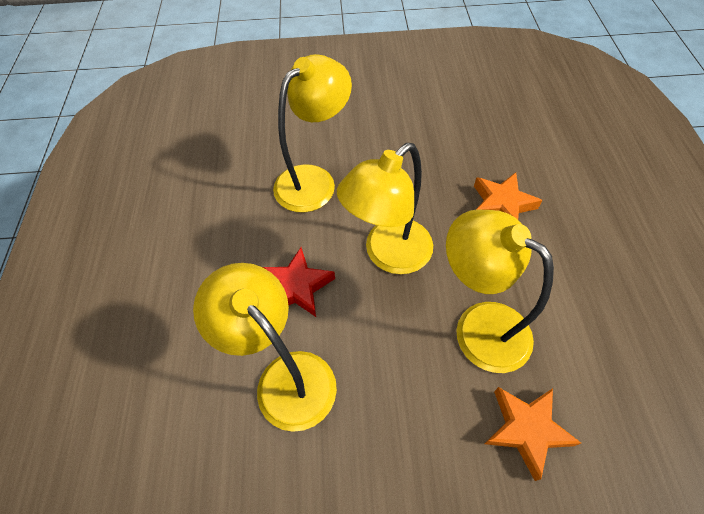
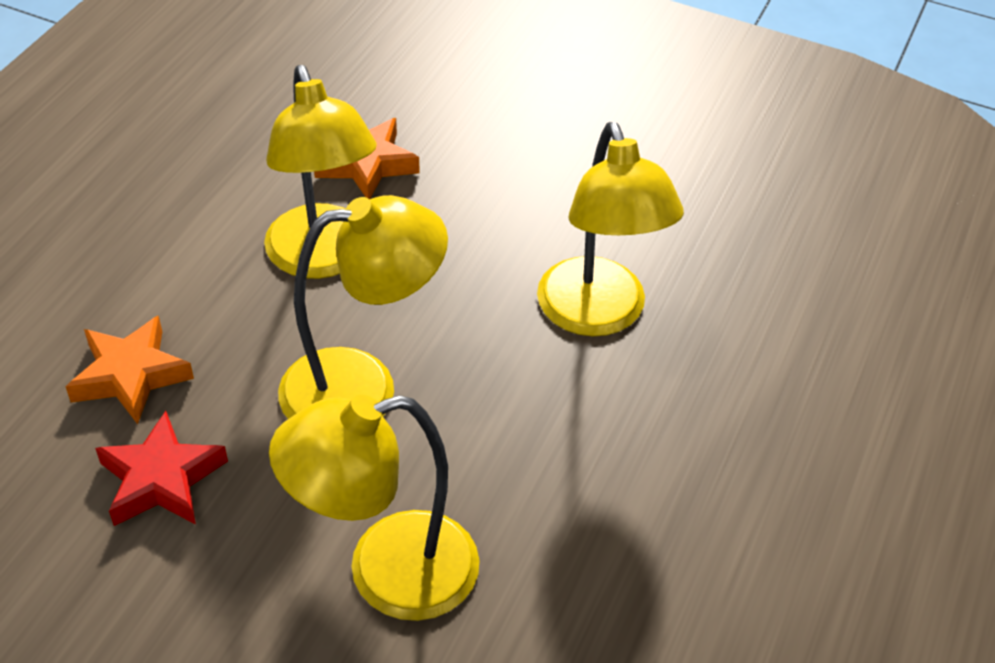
camera: 155 degrees left, 10 degrees down
red star [263,247,335,317] -> red star moved to [95,411,228,526]

